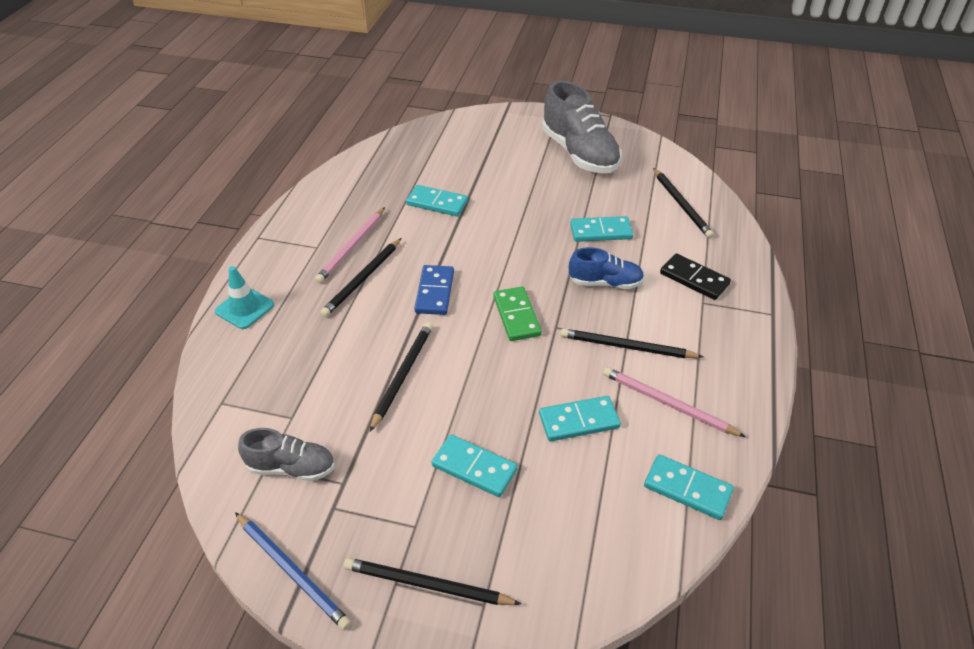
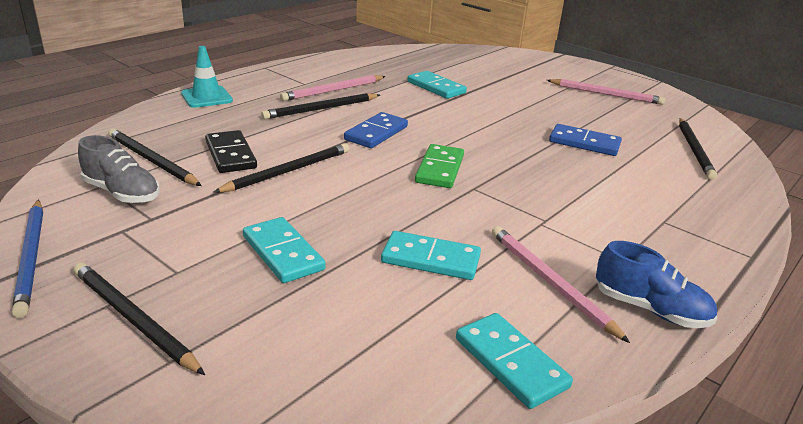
camera: 25 degrees right, 15 degrees down
grey shoe [542,80,622,173] -> pink pencil [547,79,665,105]
black pencil [560,328,703,358] -> black pencil moved to [108,129,202,186]
blue shoe [569,247,644,289] -> blue shoe moved to [596,241,717,328]
turquoise domino [570,216,633,242] -> blue domino [549,124,622,156]
black domino [660,253,731,300] -> black domino moved to [205,130,257,173]

